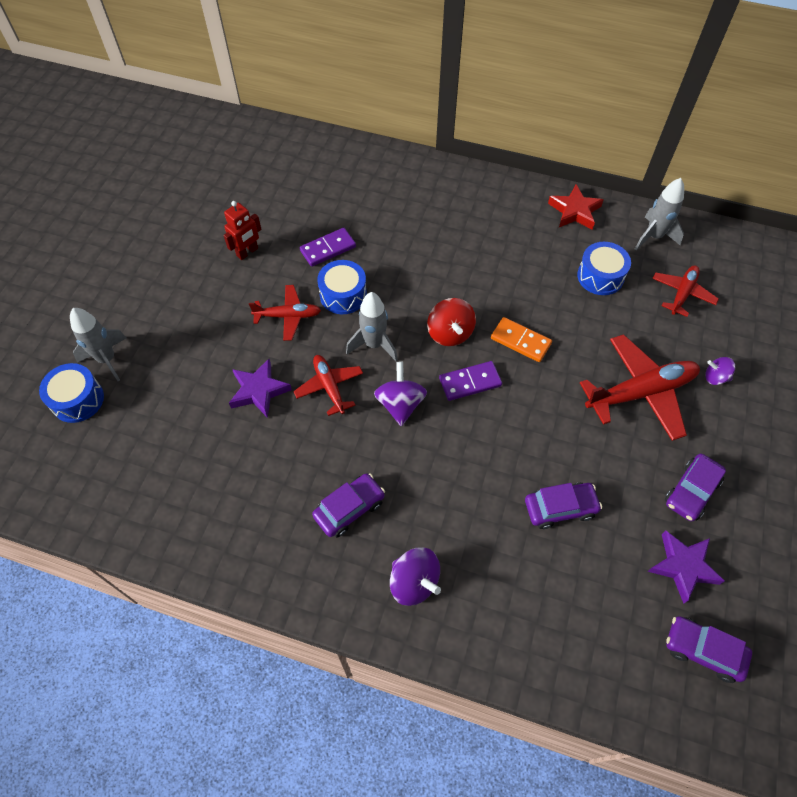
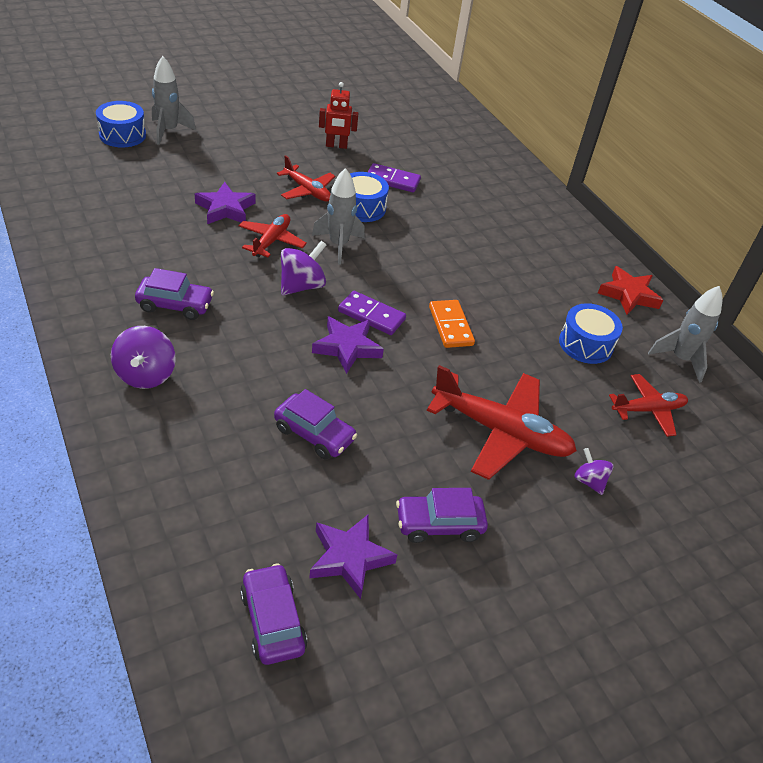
camera: 40 degrees right, 15 degrees down
red spinning top [427,298,476,346] -> none
none -> purple star [312,316,384,374]

